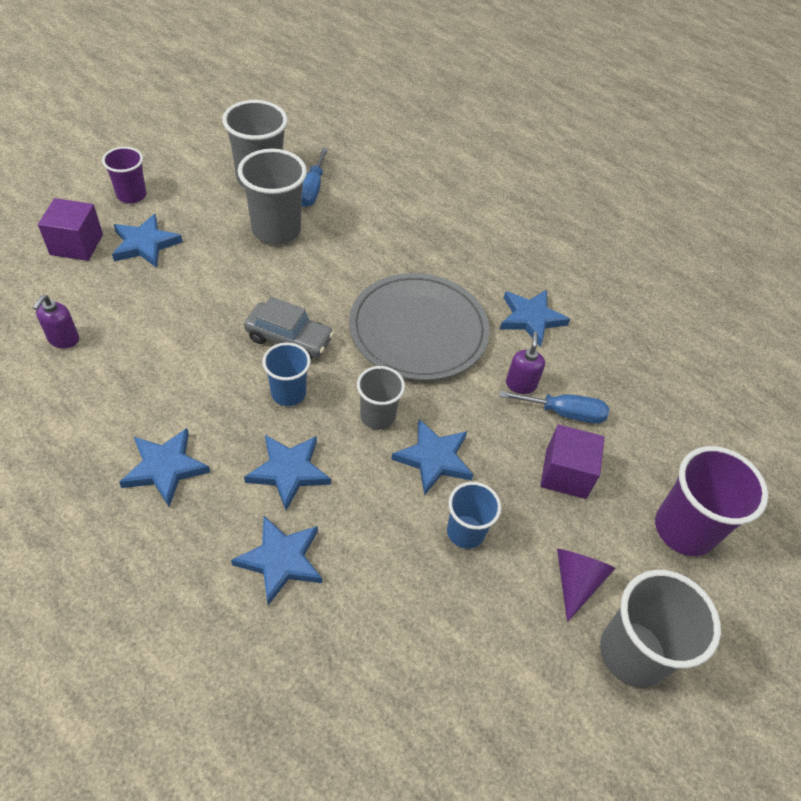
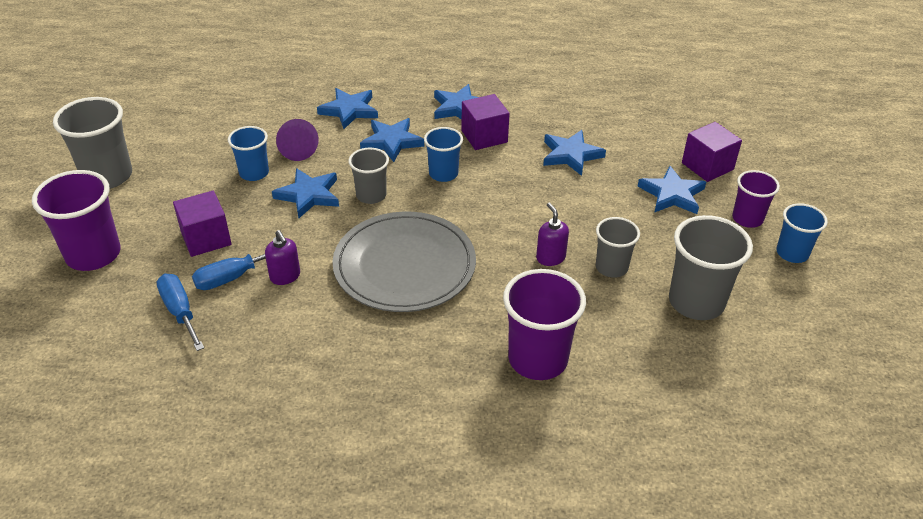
camera: 145 degrees right, 10 degrees down
purple soap dispenser [33,295,79,349] -> purple soap dispenser moved to [536,203,569,266]
grey cup [238,149,307,244] -> grey cup [596,217,640,278], size x0.61
grey car [244,297,334,359] -> none
blue screwdriver [301,148,328,207] -> blue screwdriver moved to [157,274,204,351]
blue star [500,289,570,347] -> blue star moved to [543,130,606,176]
purple cone [557,549,616,622] -> purple cone moved to [276,119,319,161]
none -> purple cube [461,94,510,150]
none -> purple cup [503,269,586,380]
none -> blue cup [776,203,828,263]

